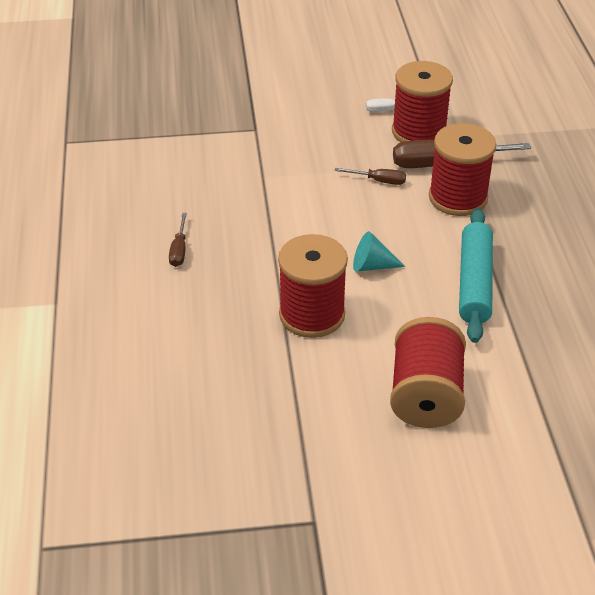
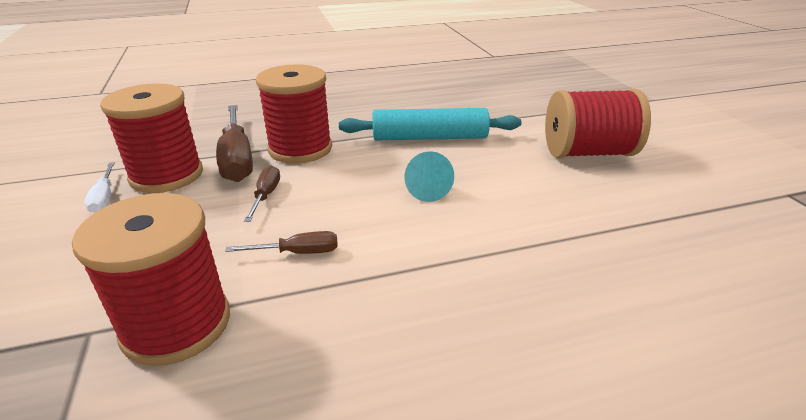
camera: 100 degrees left, 10 degrees down
brown screwdriver [169,213,187,267] -> brown screwdriver moved to [225,231,338,254]
red spool [278,234,348,338] -> red spool moved to [72,193,230,366]

